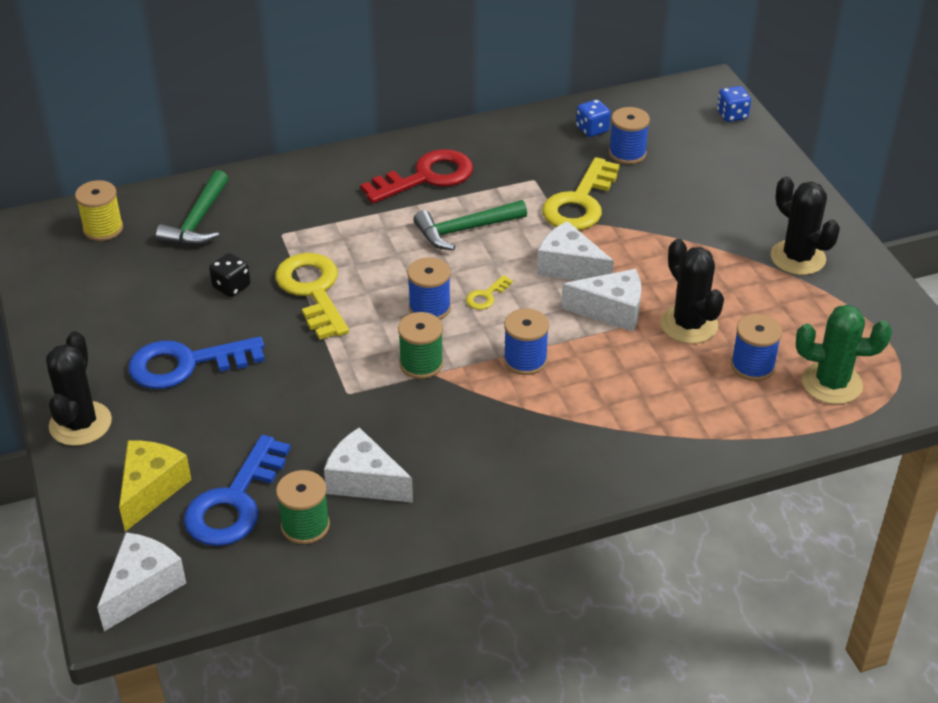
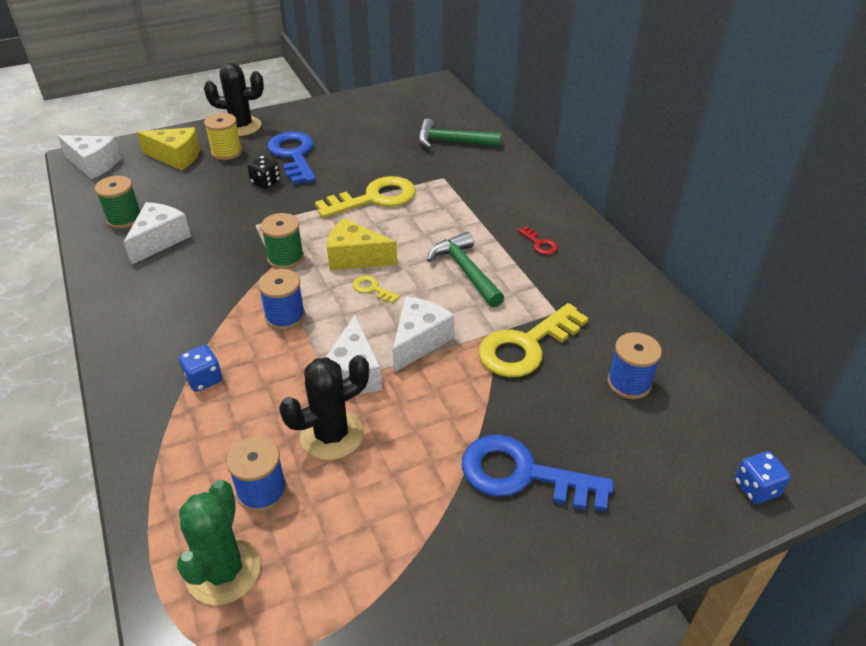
camera: 85 degrees right, 0 degrees up
yellow spool [75,180,123,241] -> yellow spool moved to [204,113,242,160]
blue key [184,435,291,546] -> blue key moved to [462,434,614,512]
black dice [209,253,251,297] -> black dice moved to [247,156,280,189]
red key [360,149,473,203] -> red key [518,226,558,255], size x0.45
blue spool [408,257,451,320] -> yellow cheese [327,218,397,270]
yellow key [542,157,620,230] -> yellow key turned 60 degrees counterclockwise [478,303,589,377]
blue dice [576,99,611,137] -> blue dice moved to [179,345,222,392]
black cactus [770,176,840,275] -> none

